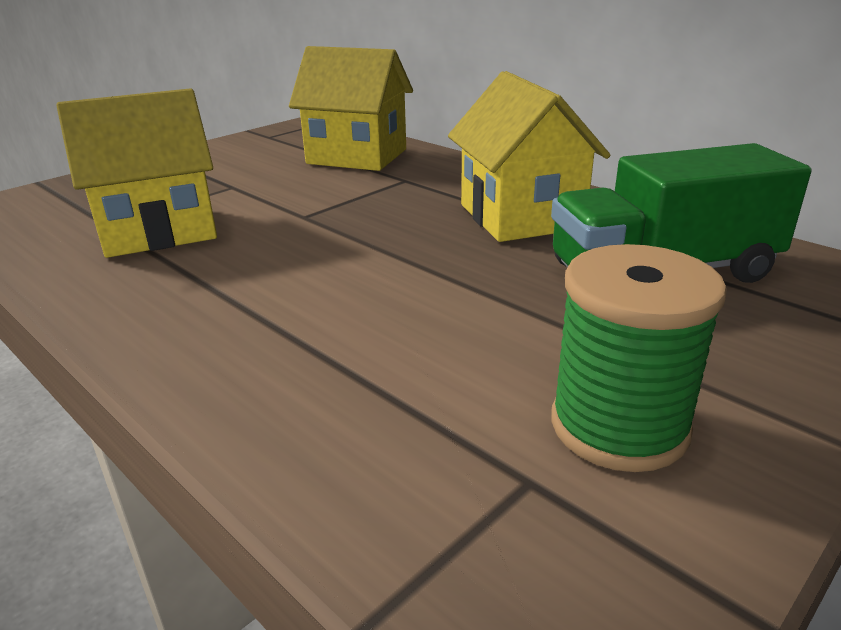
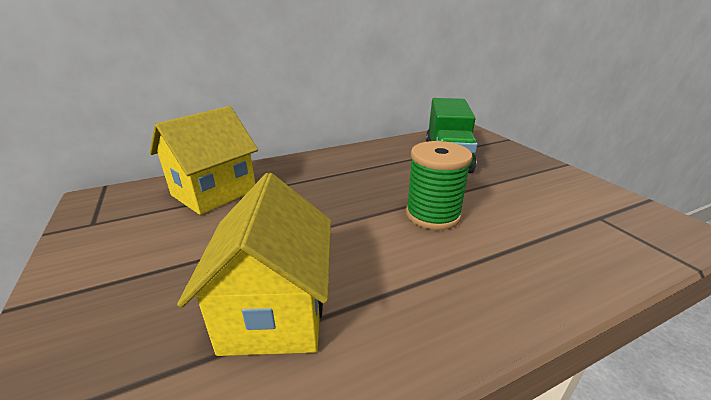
camera: 70 degrees left, 0 degrees up
yellow house [448,71,610,242] -> none
green spool [551,244,727,472] -> green spool moved to [406,141,472,230]

